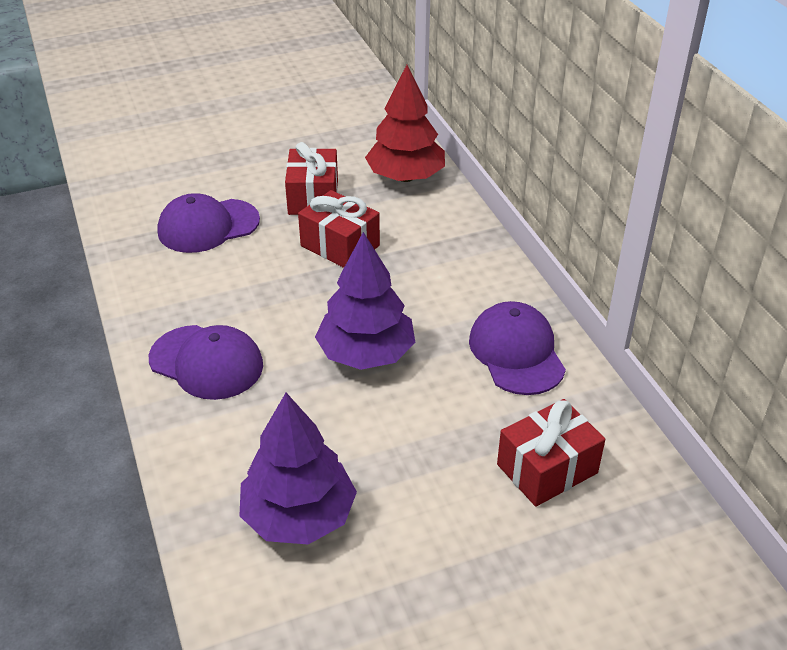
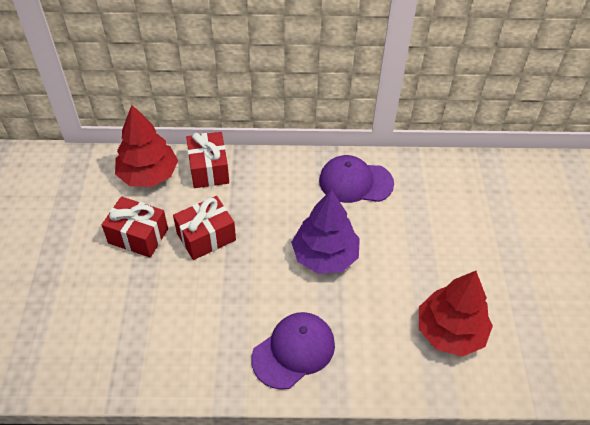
camera: 70 degrees left, 10 degrees up
purple cap [157,193,260,253] -> none
purple tree [239,393,357,545] -> red tree [419,271,493,357]
red gift [497,399,605,507] -> red gift moved to [186,132,229,188]

